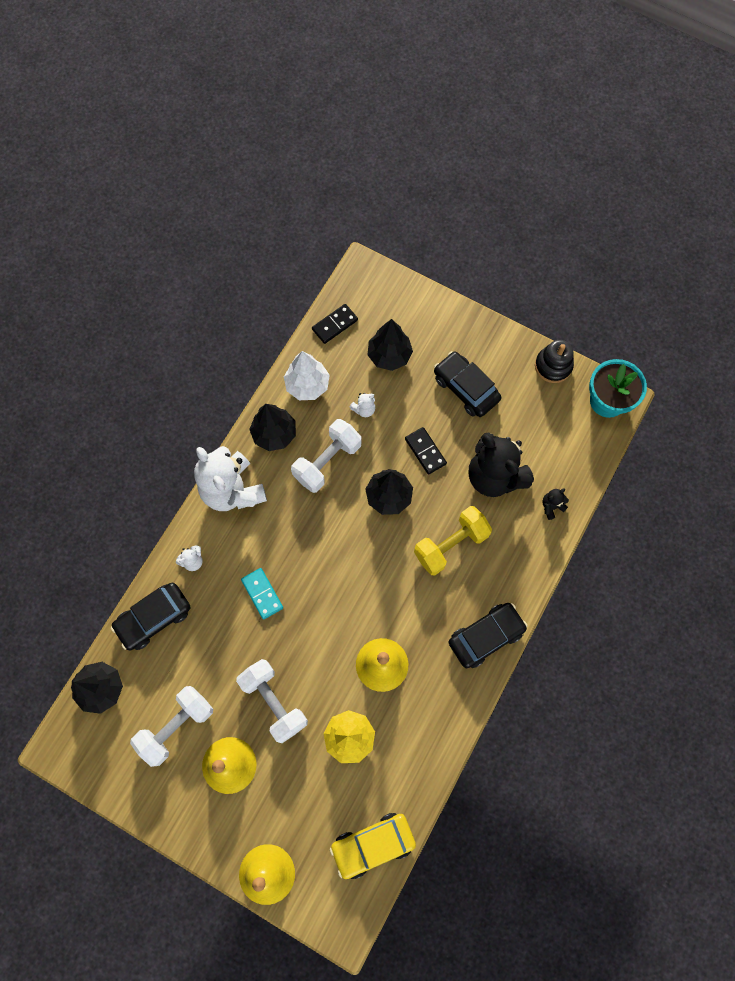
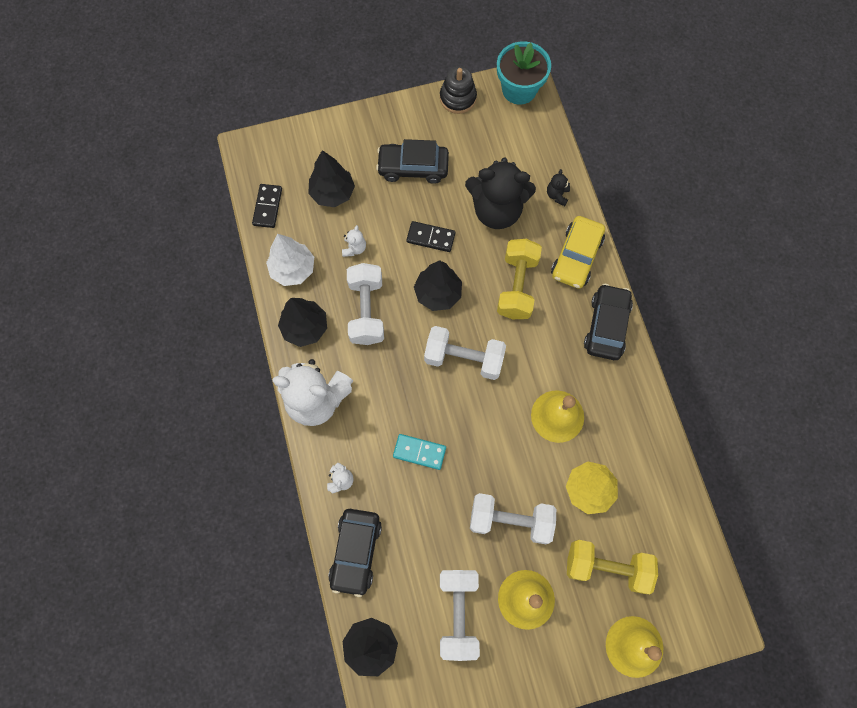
camera: 45 degrees left, 0 degrees up
yellow car [330,813,416,879] -> yellow car moved to [551,216,605,289]
none -> white dumbbell [424,326,506,380]
none -> yellow dumbbell [567,540,658,594]

